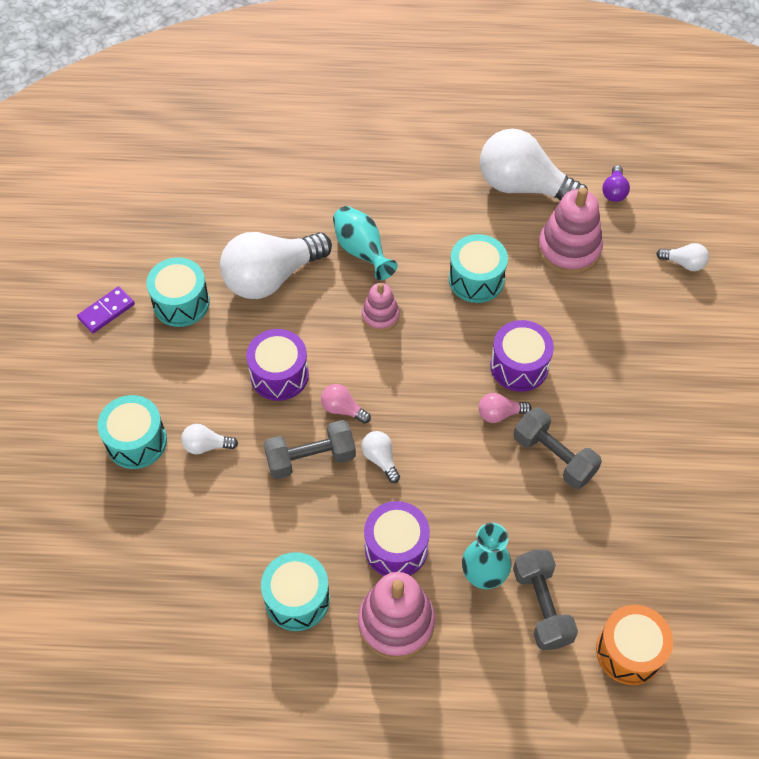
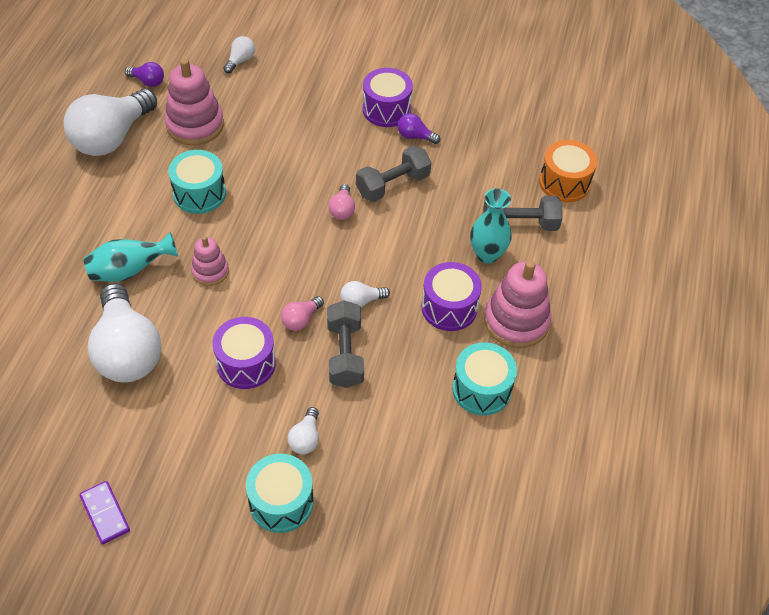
camera: 80 degrees left, 5 degrees down
turquoise drum [146,257,210,327] -> none
purple drum [490,320,554,392] -> purple drum moved to [363,68,413,127]
none -> purple light bulb [398,113,441,144]

